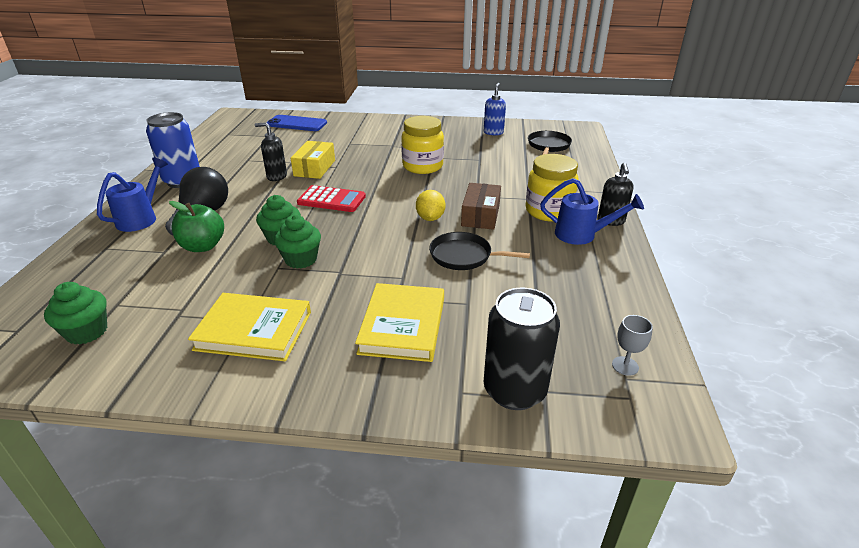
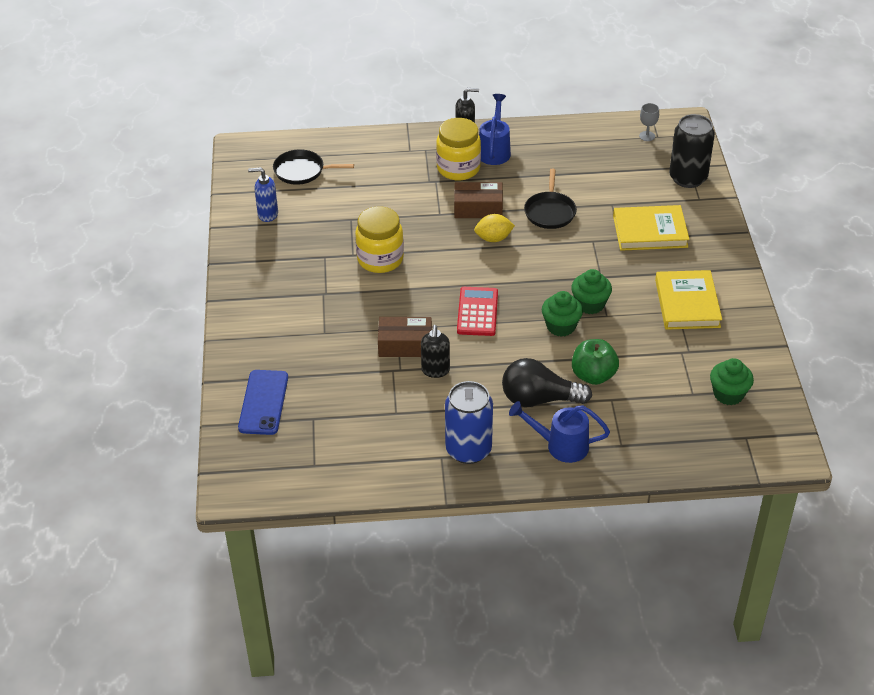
camera: 100 degrees left, 10 degrees up
yellow box [291,141,335,179] -> brown box [378,317,432,357]

